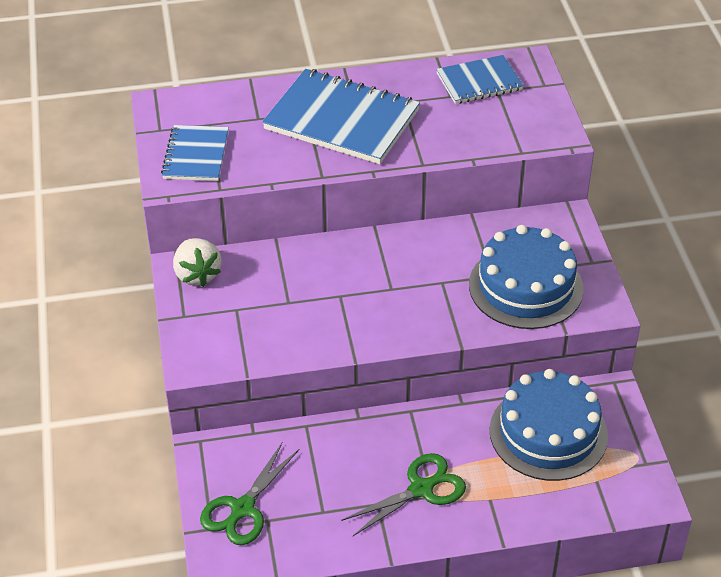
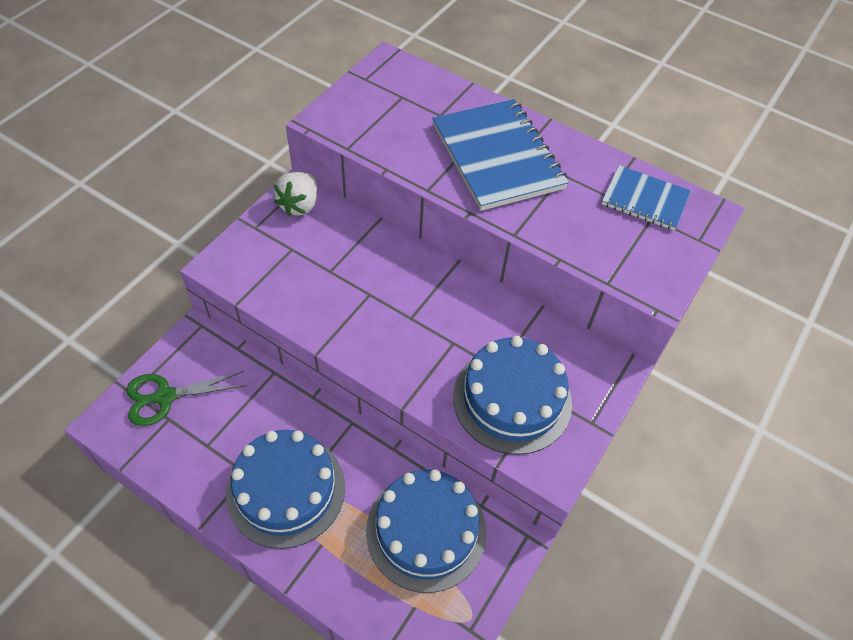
camera: 40 degrees right, 10 degrees up
blue notebook [161,125,229,181] -> none
green scissors [341,453,466,536] -> blue cake [226,430,345,549]

